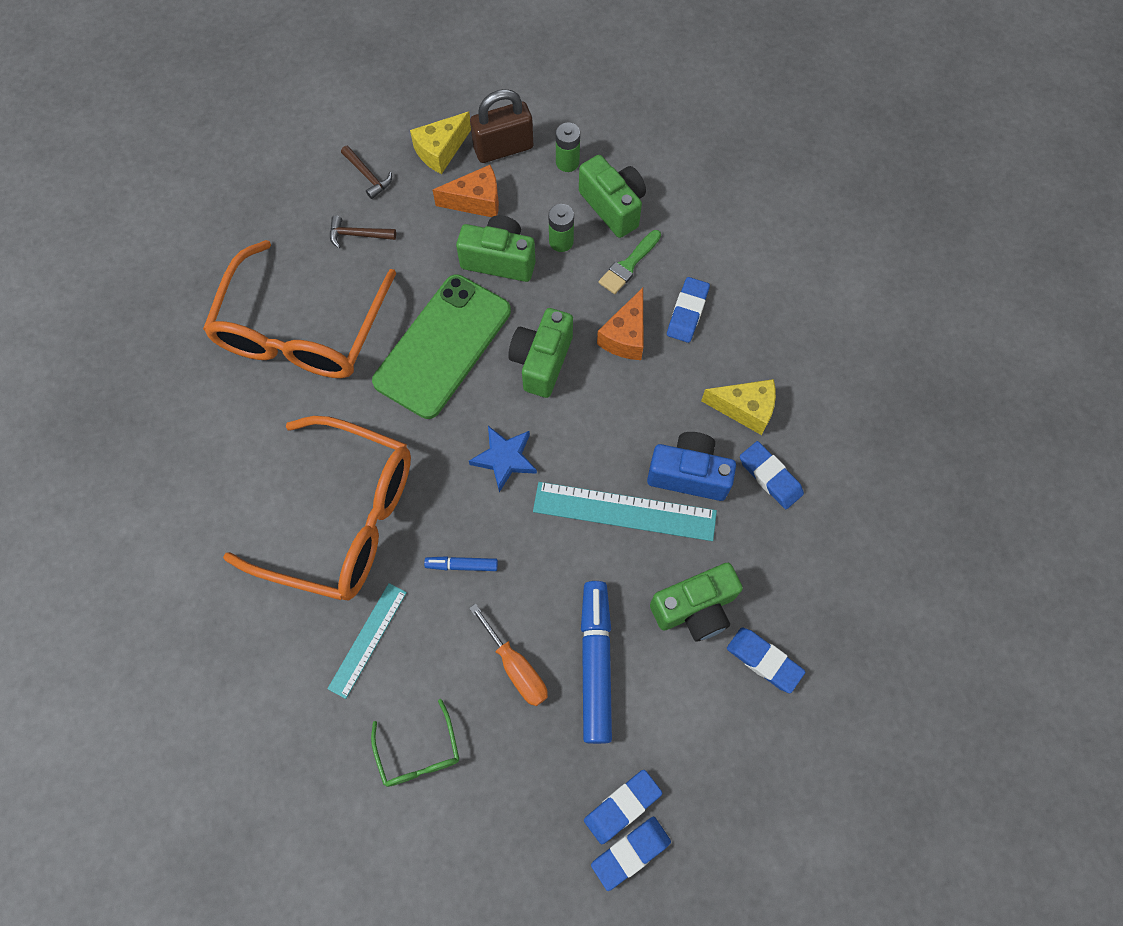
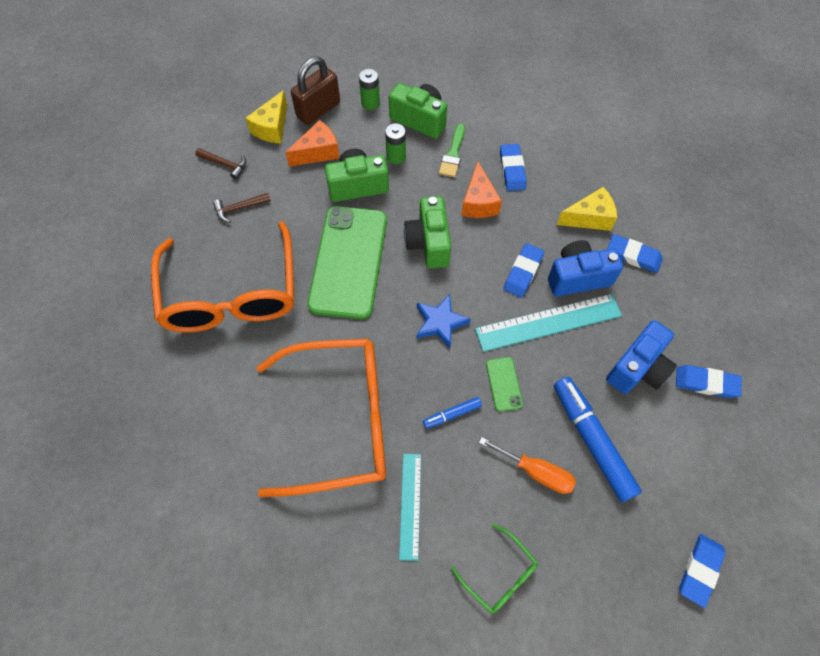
camera: 25 degrees left, 5 degrees down
blue eraser [584,770,662,844] -> blue eraser moved to [503,243,544,298]
green camera [650,563,743,642] -> blue camera [606,320,677,394]
none -> green phone [486,357,523,412]

